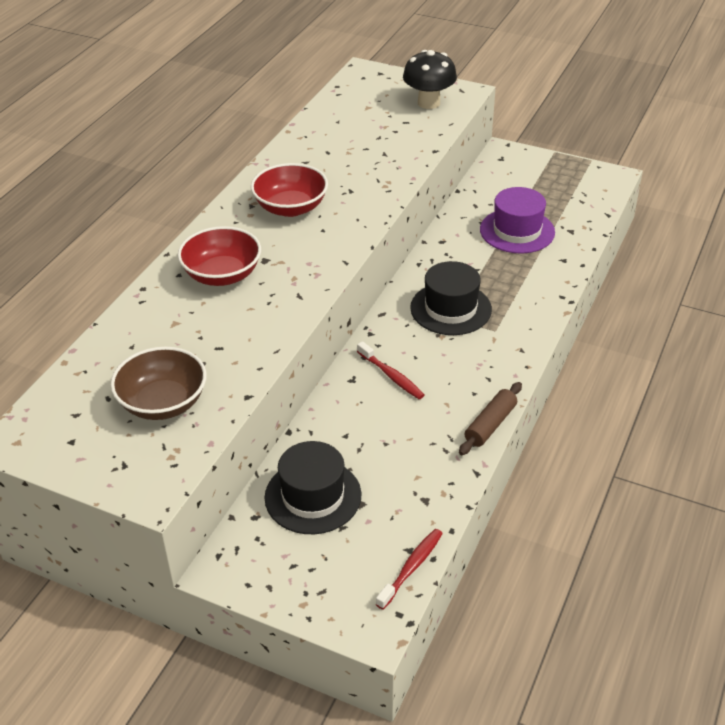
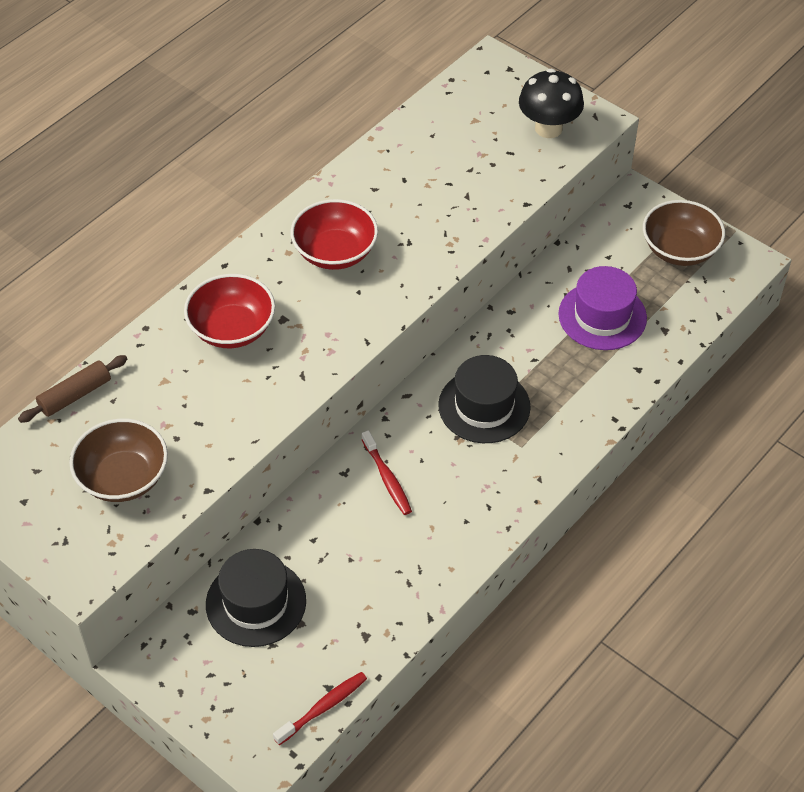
camera: 15 degrees right, 10 degrees up
brown rolling pin [459,382,522,455] -> brown rolling pin moved to [18,355,127,423]
none -> brown bowl [643,200,725,266]

